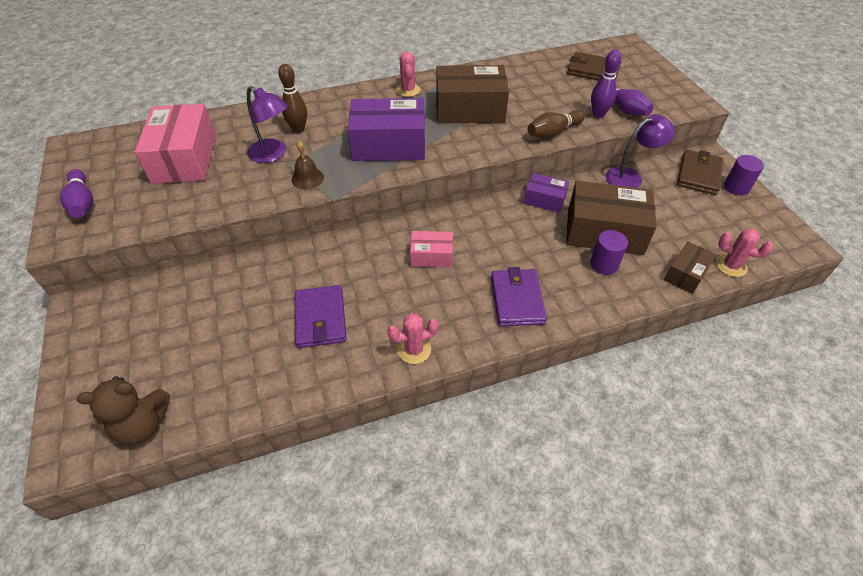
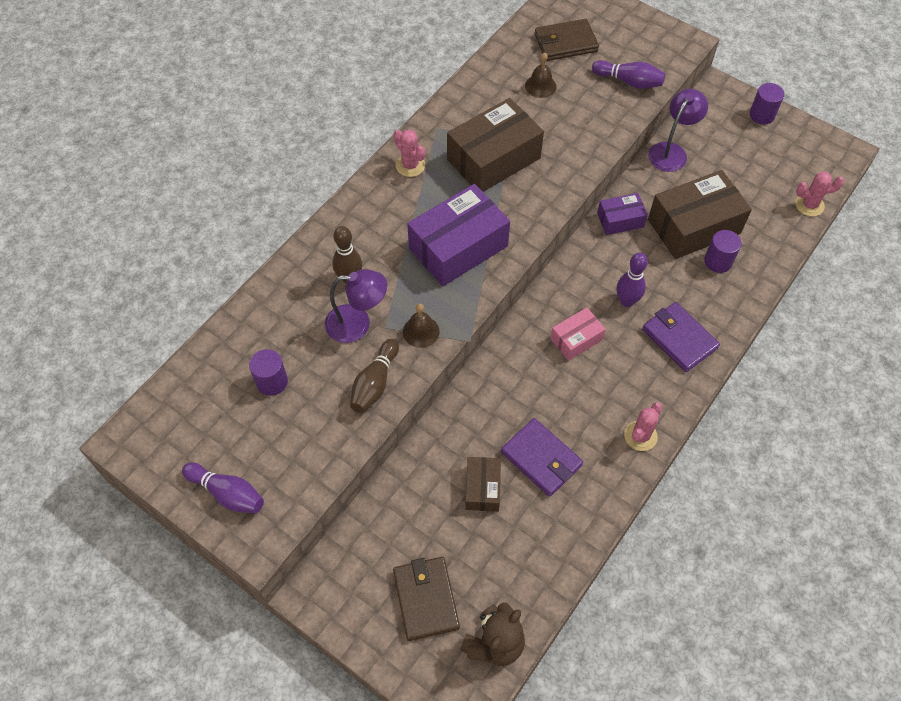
camera: 35 degrees left, 10 degrees up
pink box [135,104,216,184] -> purple cylinder [249,349,288,396]
brown bowling pin [528,110,585,138] -> brown bowling pin moved to [350,339,399,413]
purple bowling pin [591,50,621,118] -> purple bowling pin moved to [617,253,648,307]
brown box [664,241,716,294] -> brown box moved to [465,457,501,511]
brown wallet [677,150,724,195] -> brown wallet moved to [393,557,460,641]
none -> brown bell [525,52,557,98]

